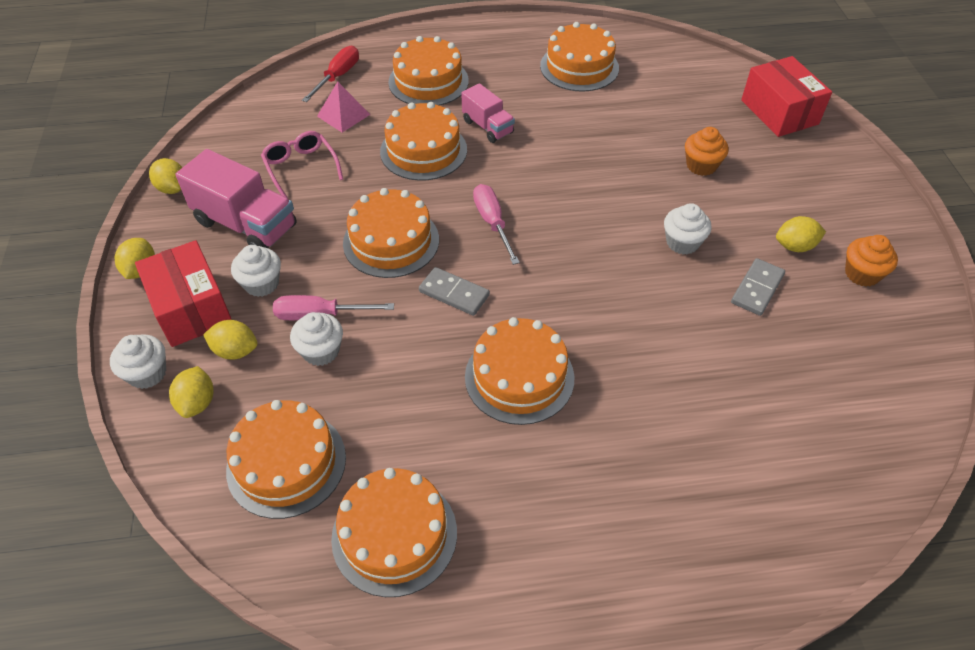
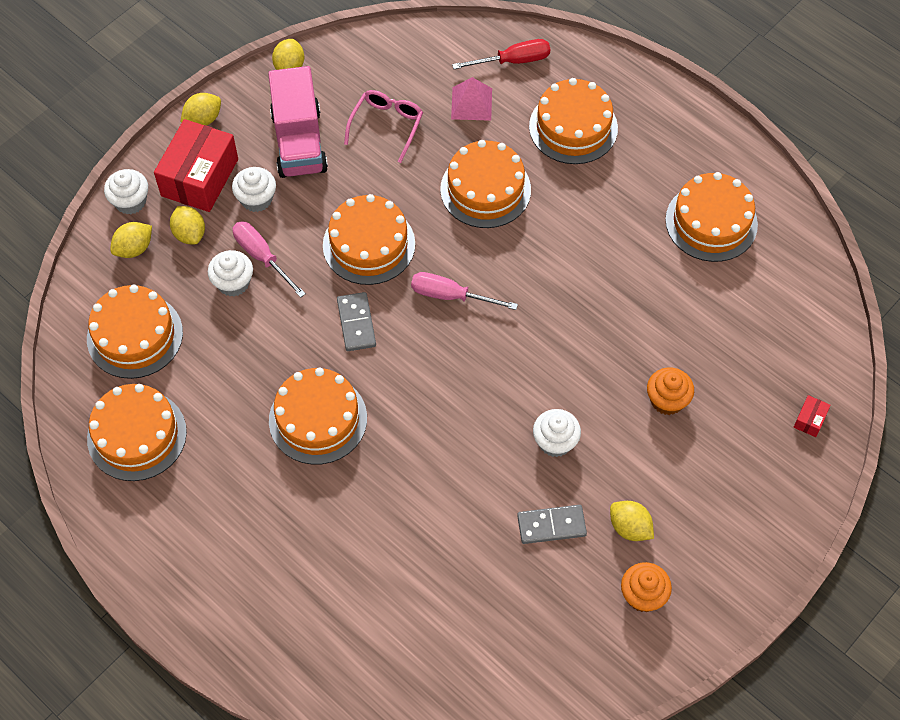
camera: 50 degrees right, 10 degrees up
pink truck [461,83,515,143] -> none
pink screwdriver [473,184,520,265] -> pink screwdriver turned 105 degrees counterclockwise [411,272,518,310]
red box [741,56,832,137] -> red box [794,395,831,437], size x0.41

